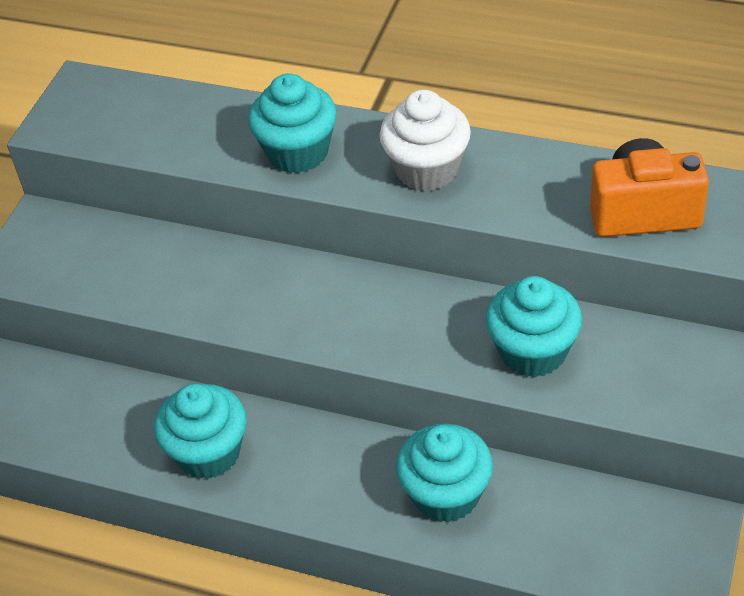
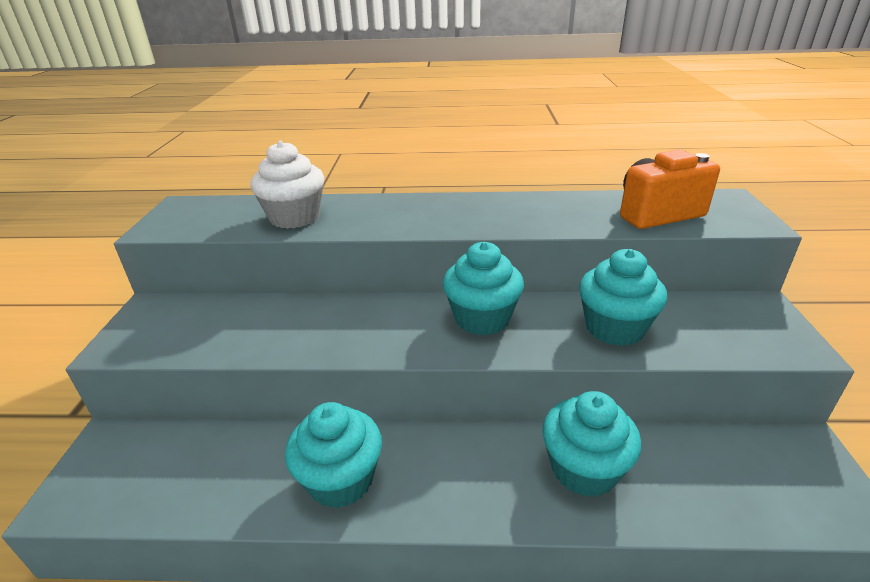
camera: 20 degrees left, 15 degrees down
turquoise cupcake [248,73,337,173] -> turquoise cupcake moved to [443,242,524,335]
white cupcake [380,90,471,191] -> white cupcake moved to [250,141,324,229]

